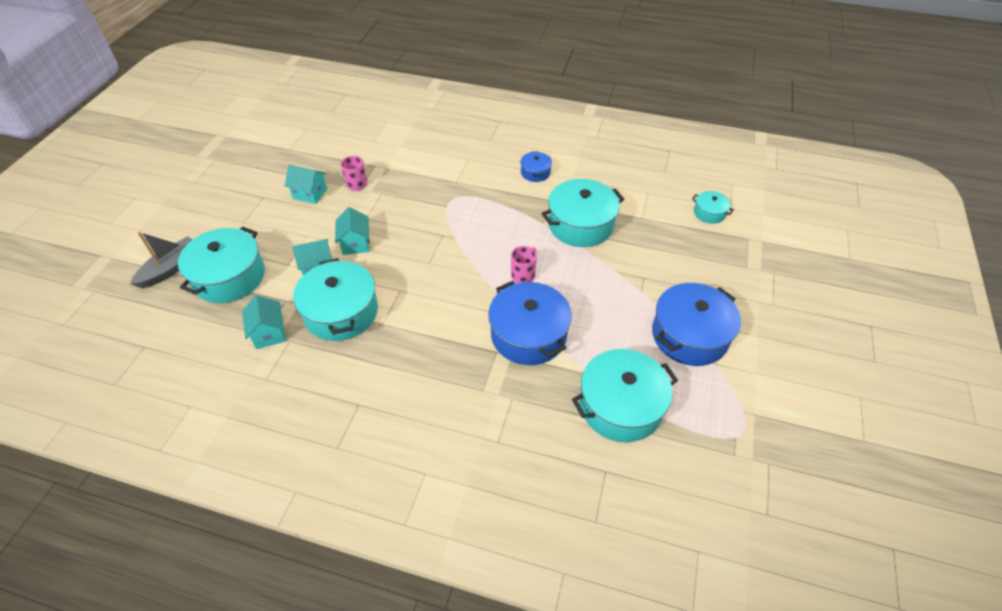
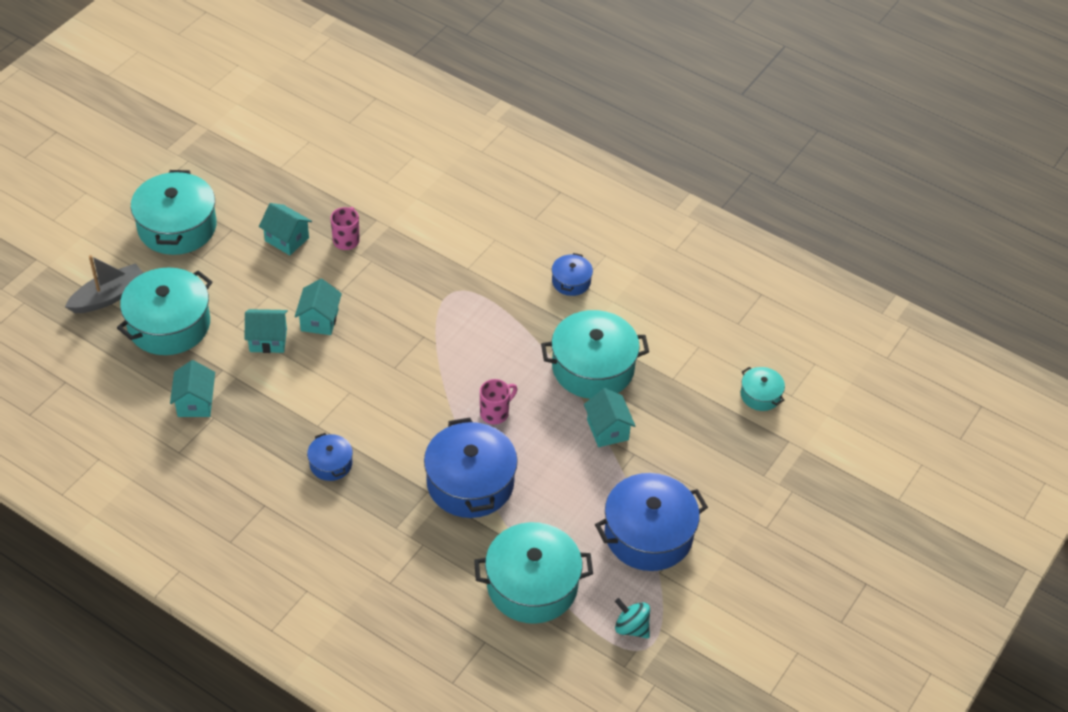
camera: 15 degrees right, 0 degrees up
turquoise pot [293,258,378,341] -> turquoise pot moved to [131,170,217,255]
none -> blue pot [307,433,353,481]
none -> turquoise house [584,388,635,447]
none -> turquoise spinning top [615,598,650,639]

